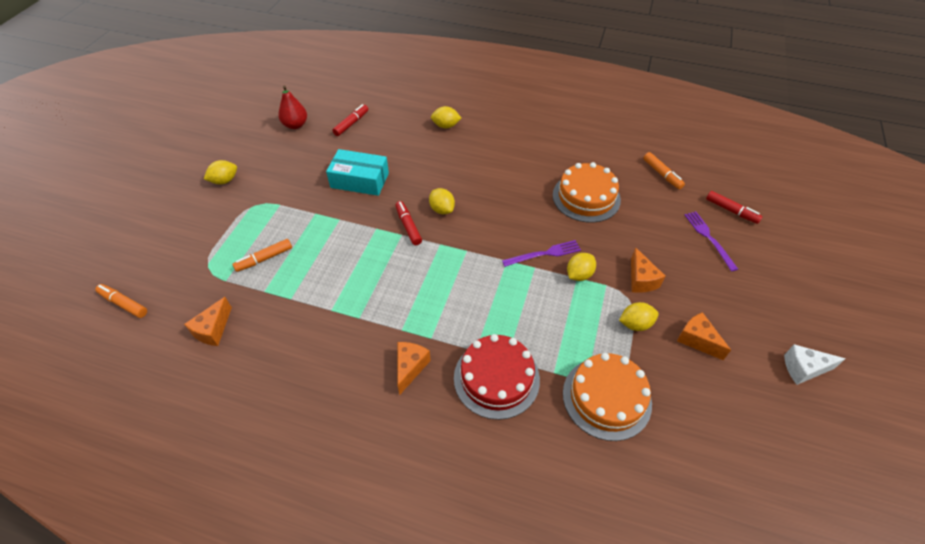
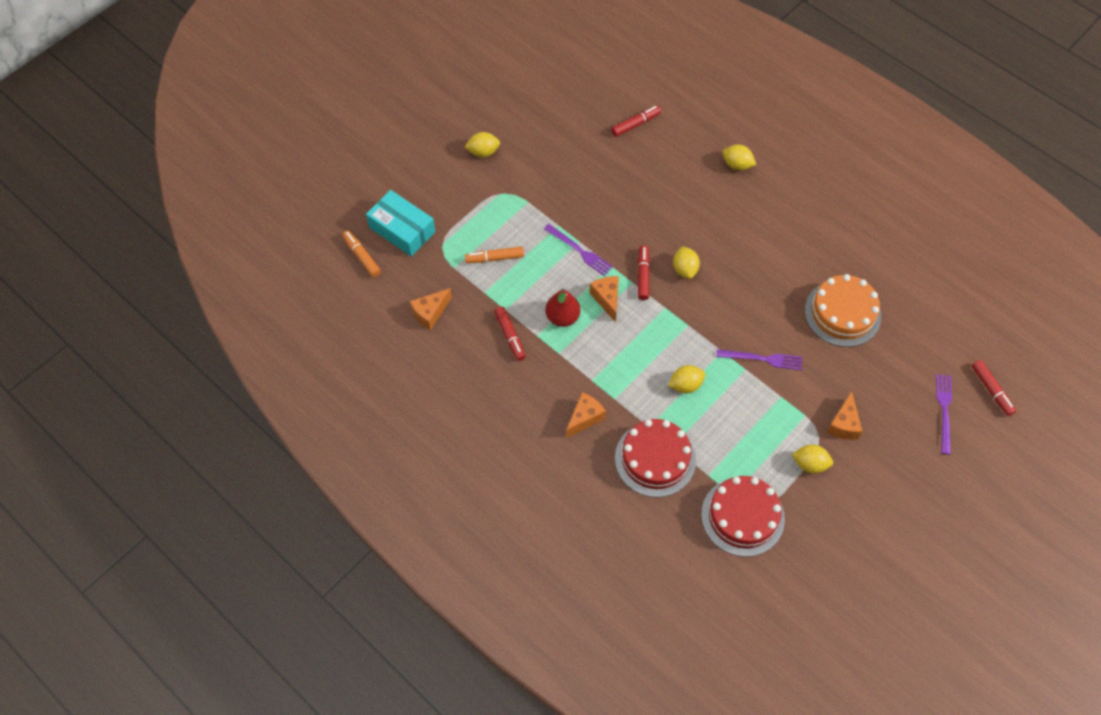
camera: 25 degrees right, 10 degrees up
red pear [278,85,307,129] -> red pear moved to [545,289,580,327]
turquoise box [326,149,389,196] -> turquoise box moved to [366,190,435,256]
orange cake [563,353,652,441] -> red cake [701,476,785,557]
yellow lemon [567,253,596,281] -> yellow lemon moved to [668,365,705,393]
orange marker [643,152,685,189] -> none
orange cheese [677,312,731,360] -> orange cheese moved to [589,276,619,322]
white cheese [784,344,845,385] -> none
none -> red marker [494,307,526,361]
none -> purple fork [544,224,613,276]

